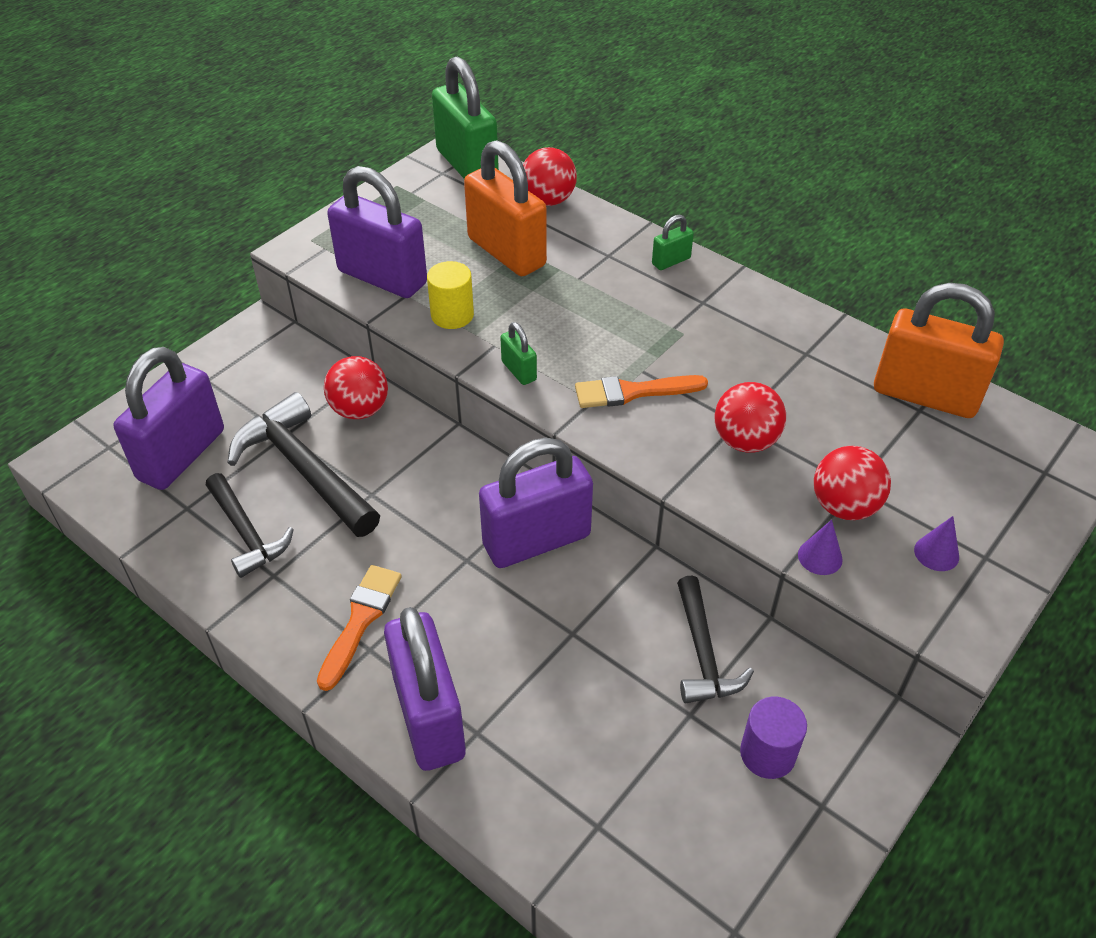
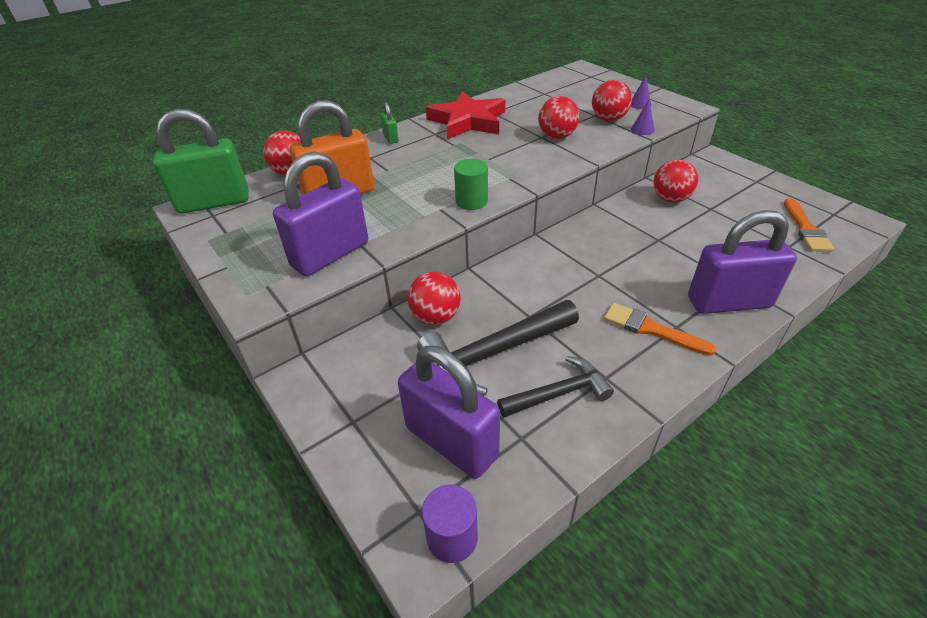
camera: 75 degrees left, 5 degrees down
yellow cylinder [427,261,474,329] -> none
purple padlock [479,438,593,568] -> none
green padlock [500,322,537,385] -> green cylinder [454,159,488,210]
orange brush [575,375,708,408] -> orange brush moved to [784,198,834,252]
black hammer [677,575,754,704] -> red ball [653,160,698,203]
purple cylinder [740,697,807,779] -> purple cylinder moved to [422,485,478,563]
orange padlock [874,283,1004,418] -> none
none -> red star [426,91,505,139]

